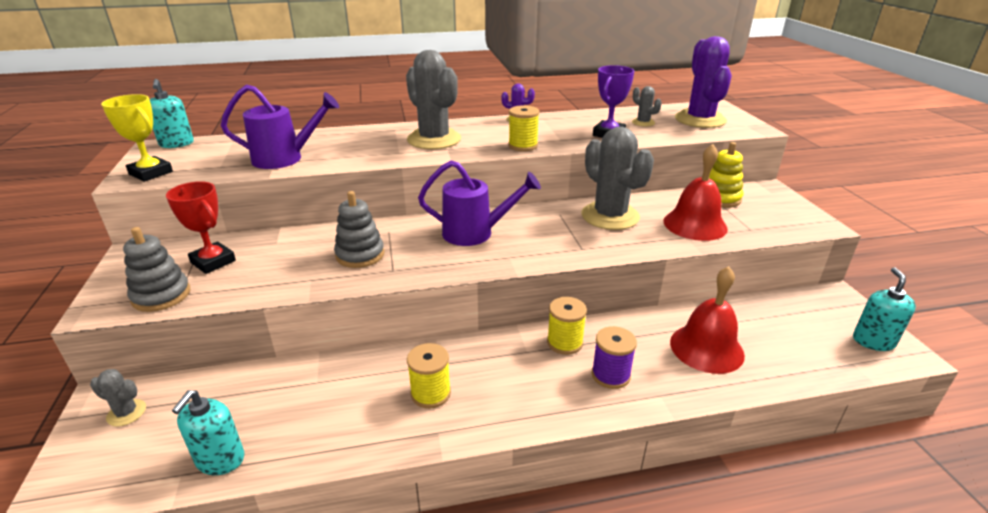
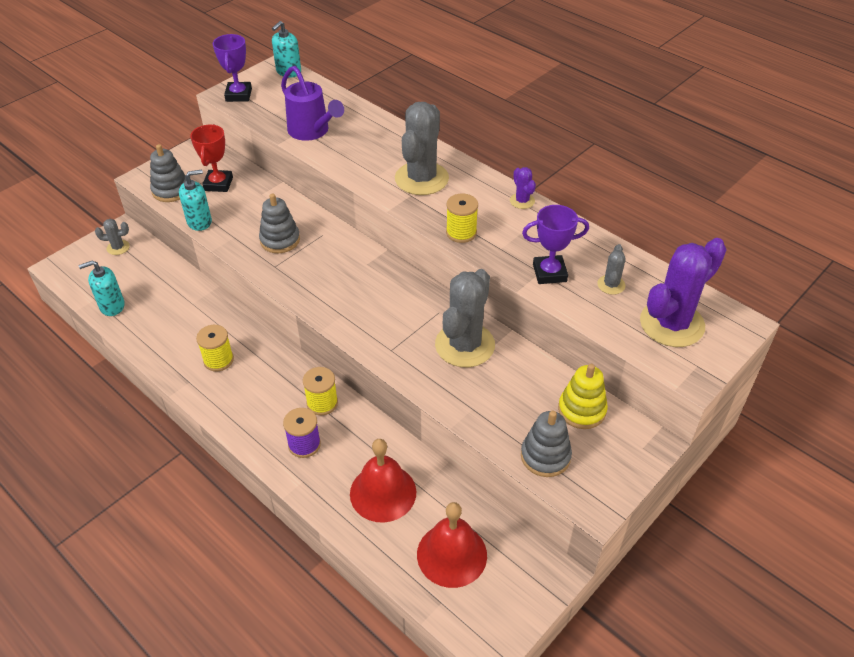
camera: 55 degrees right, 15 degrees up
grey cactus [90,369,146,427] -> grey cactus turned 75 degrees counterclockwise [95,219,130,255]
yellow trophy [101,94,173,182] -> purple trophy [213,34,252,102]
purple watering can [418,160,541,246] -> none
red bell [663,144,728,241] -> red bell moved to [417,502,487,588]
turquoise soap dispenser [853,267,916,351] -> turquoise soap dispenser moved to [179,169,212,231]
none -> grey stacking toy [521,411,572,477]

